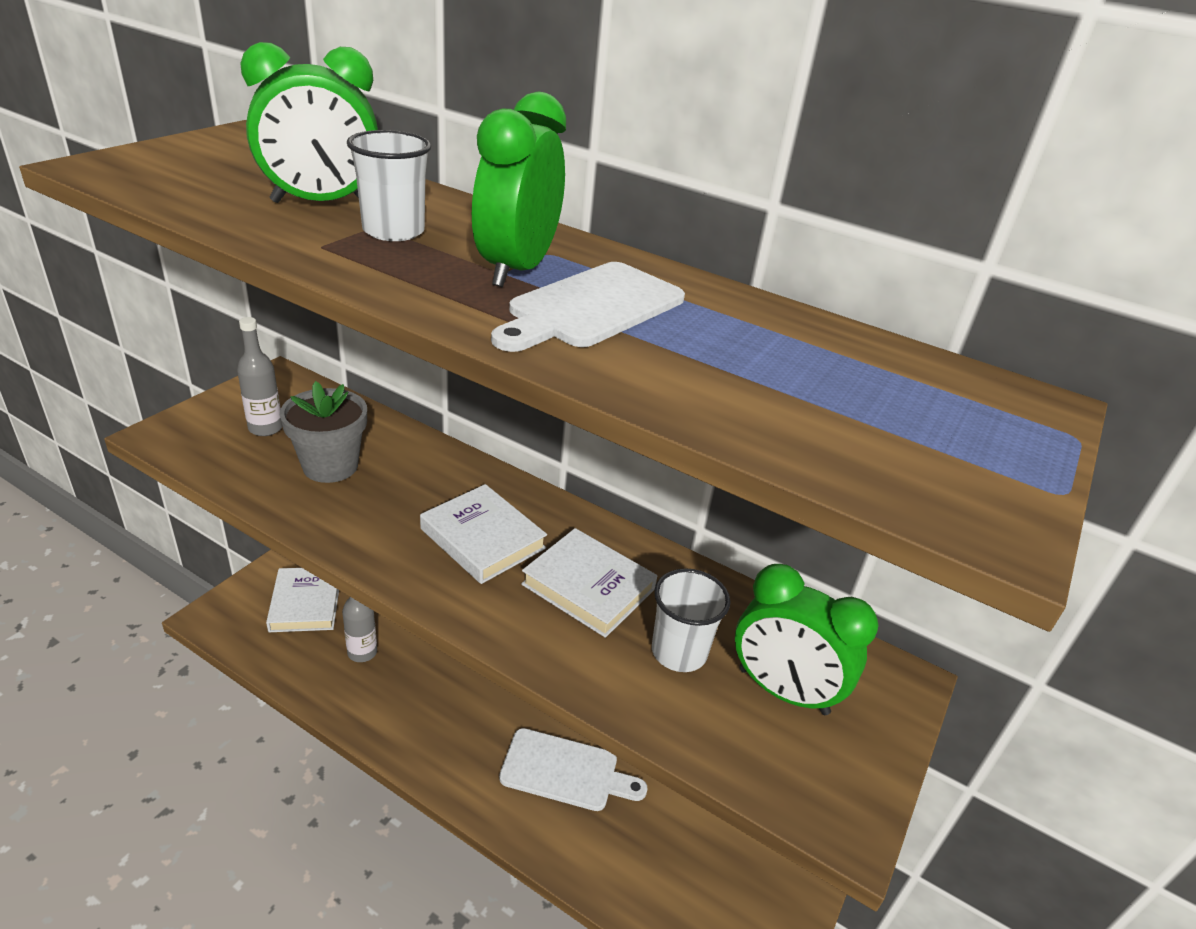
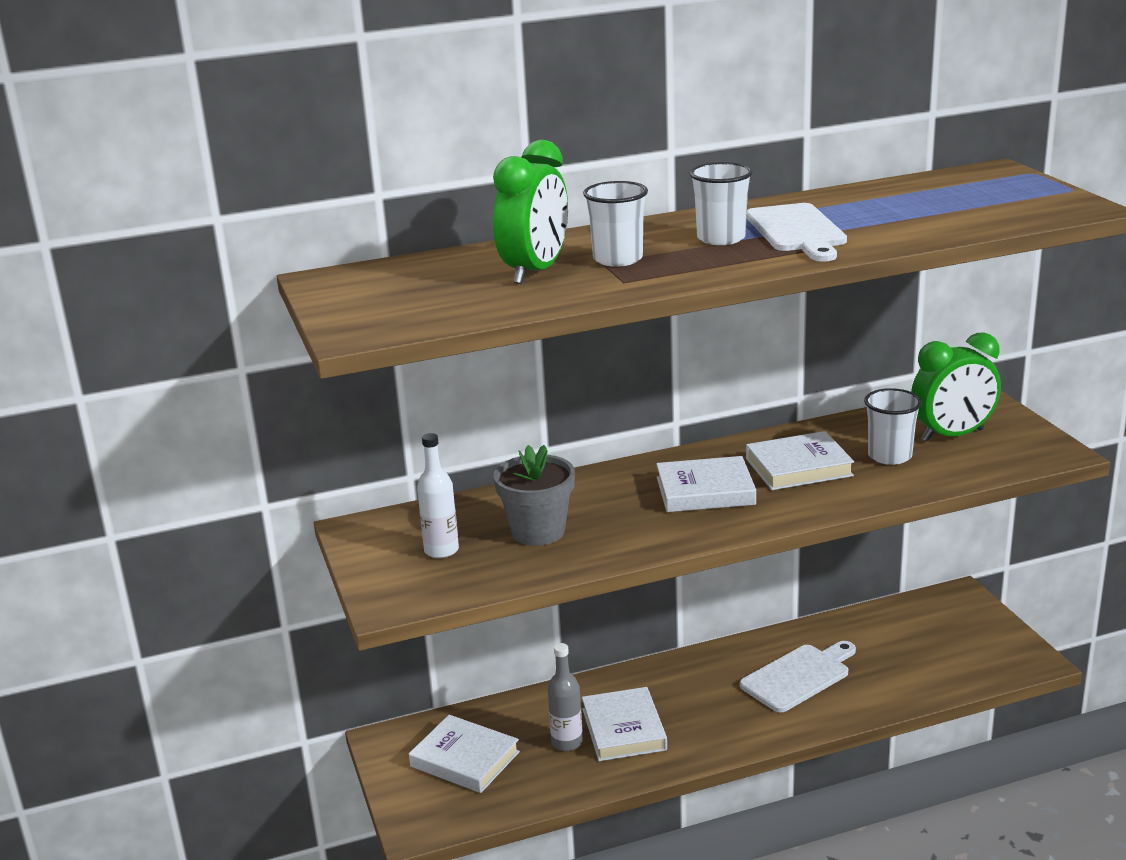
camera: 45 degrees left, 10 degrees down
grey bottle [237,317,282,436] -> white bottle [417,433,459,558]
green clock [472,92,566,287] -> white cup [689,162,753,245]
none -> white book [582,687,667,761]

